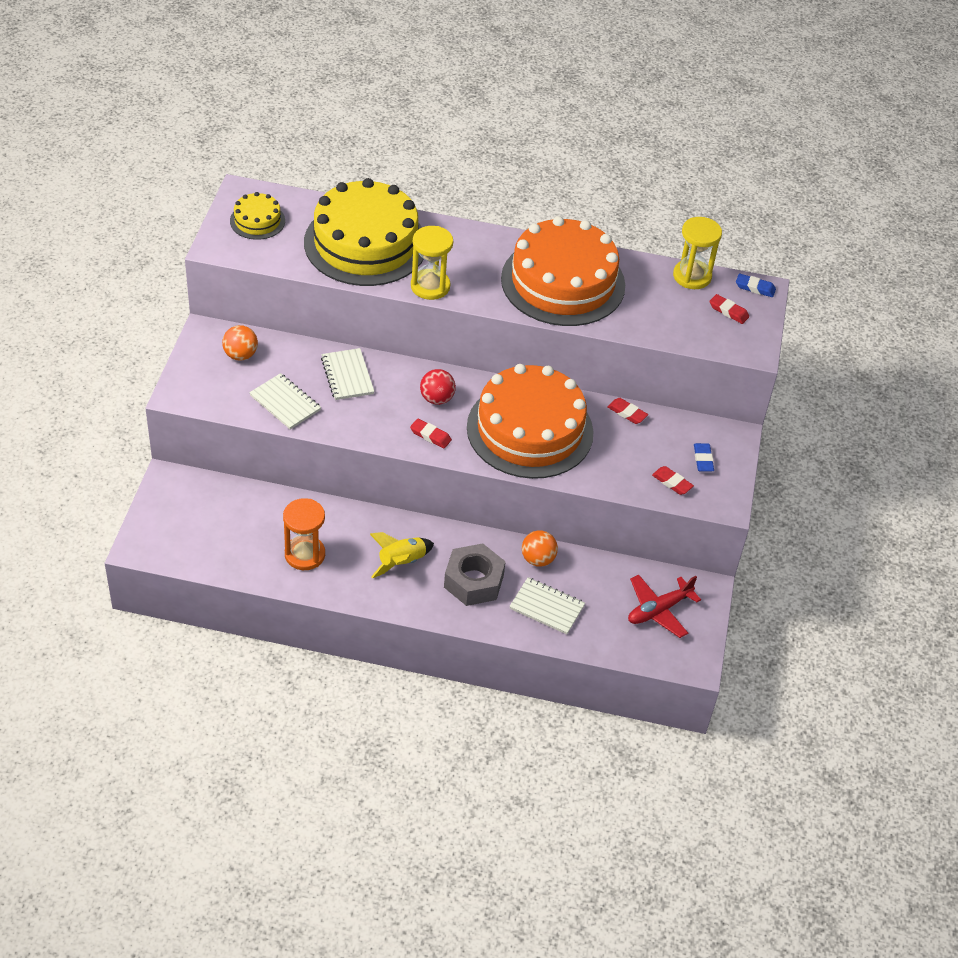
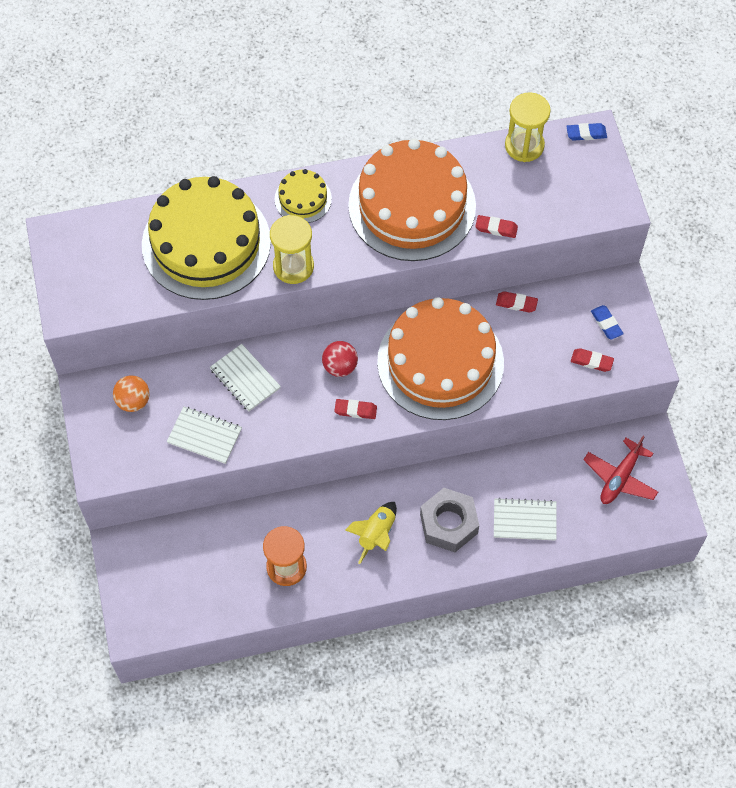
camera: 20 degrees left, 15 degrees up
yellow cake [230,192,285,240] -> yellow cake moved to [275,169,332,223]
orange ball [522,530,558,567] -> none
red eraser [709,294,749,324] -> red eraser moved to [475,215,518,238]

